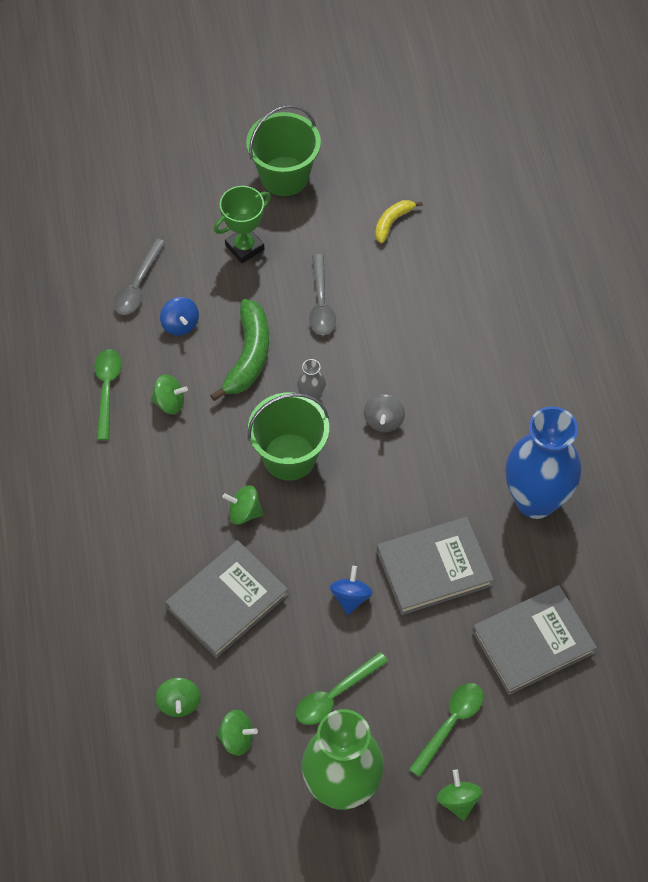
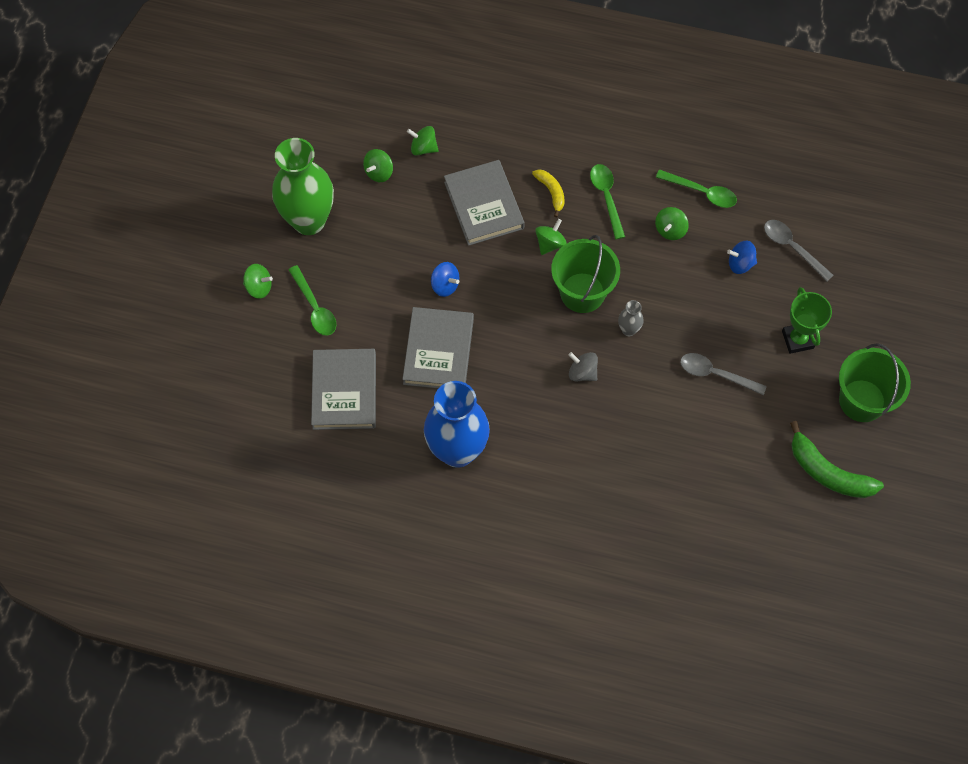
camera: 115 degrees right, 5 degrees up
green banana [210,299,269,401] -> green banana moved to [790,421,884,498]
green spoon [296,652,388,725] -> green spoon moved to [590,164,625,239]
yellow banana [375,200,423,243] -> yellow banana moved to [532,169,564,217]

